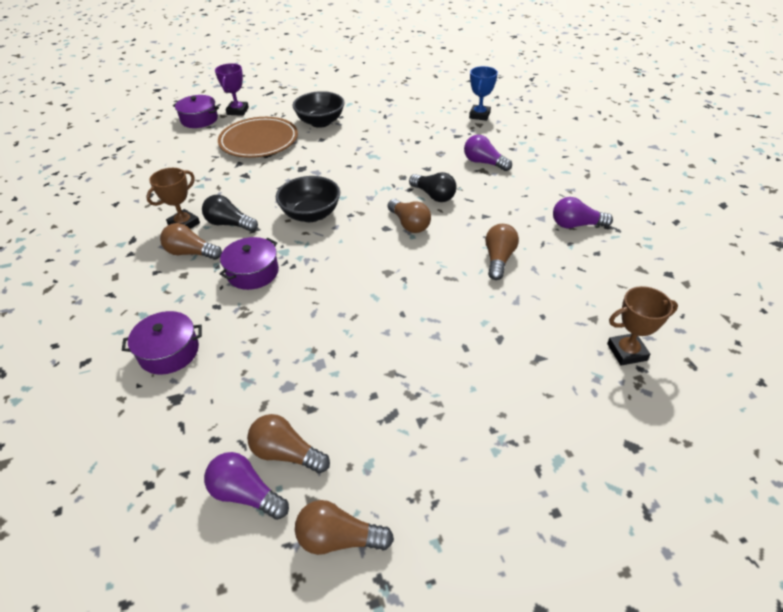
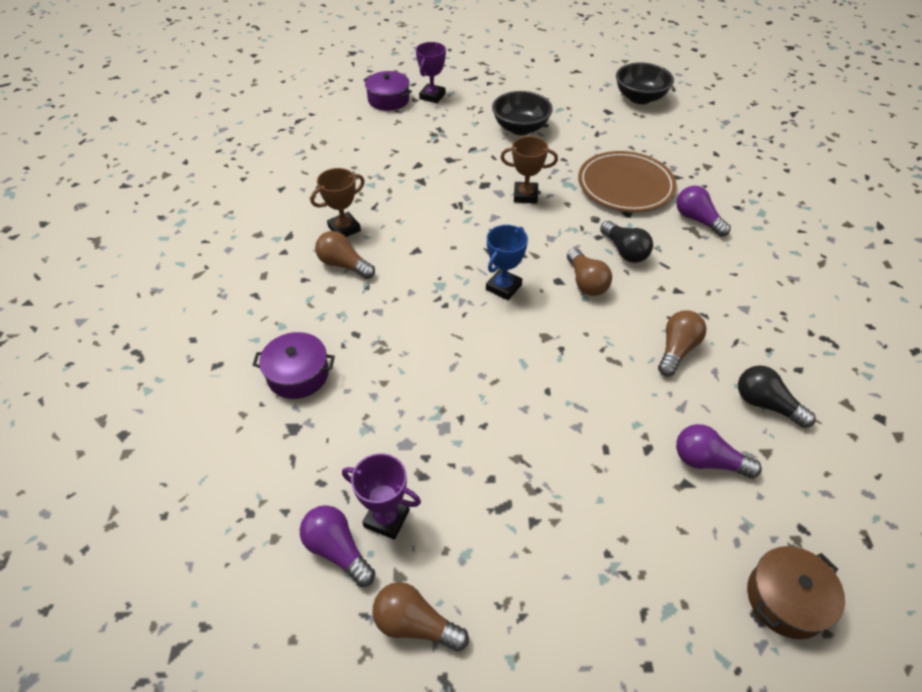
camera: 15 degrees right, 5 degrees up
black light bulb [202,195,258,232] -> black light bulb moved to [738,365,816,428]
brown plate [218,117,298,158] -> brown plate moved to [578,151,677,212]
purple pot [219,237,279,290] -> none
brown light bulb [247,414,330,473] -> purple trophy [342,453,421,540]
black bowl [276,176,340,222] -> black bowl moved to [616,62,674,104]
blue trophy [469,66,498,121] -> blue trophy moved to [486,225,528,300]
purple light bulb [553,197,613,228] -> purple light bulb moved to [676,424,762,478]
brown trophy [607,286,678,366] -> brown trophy moved to [501,136,558,204]
none -> brown pot [747,546,845,639]

